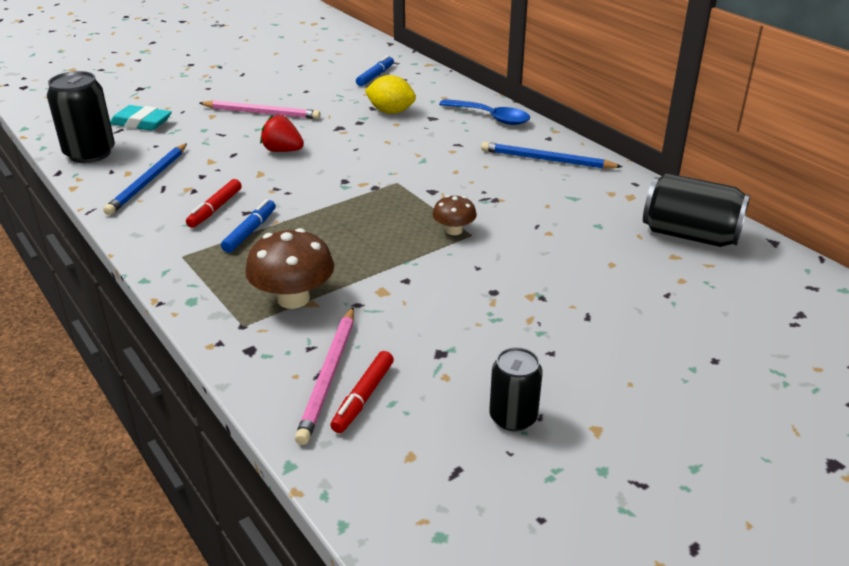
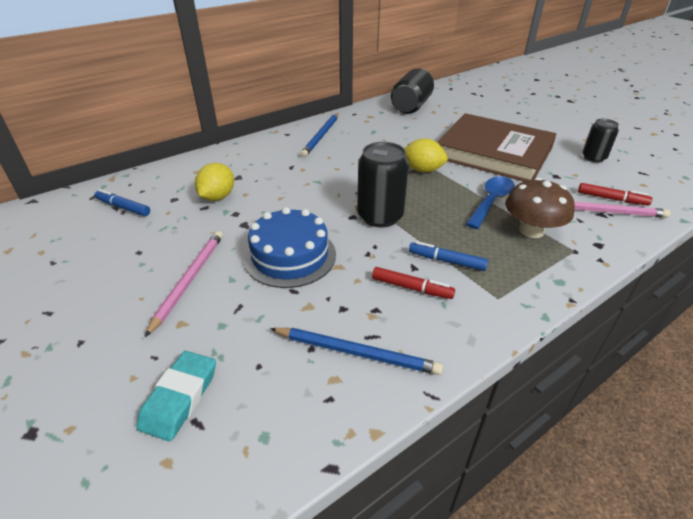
camera: 90 degrees left, 5 degrees up
black can [47,71,115,163] -> black can moved to [357,142,409,227]
red strawberry [260,115,304,152] -> blue cake [244,207,336,288]
brown mushroom [433,195,477,235] -> yellow lemon [404,139,448,173]
blue spoon [439,99,530,125] -> blue spoon moved to [466,176,515,229]
none -> brown book [437,113,556,181]

